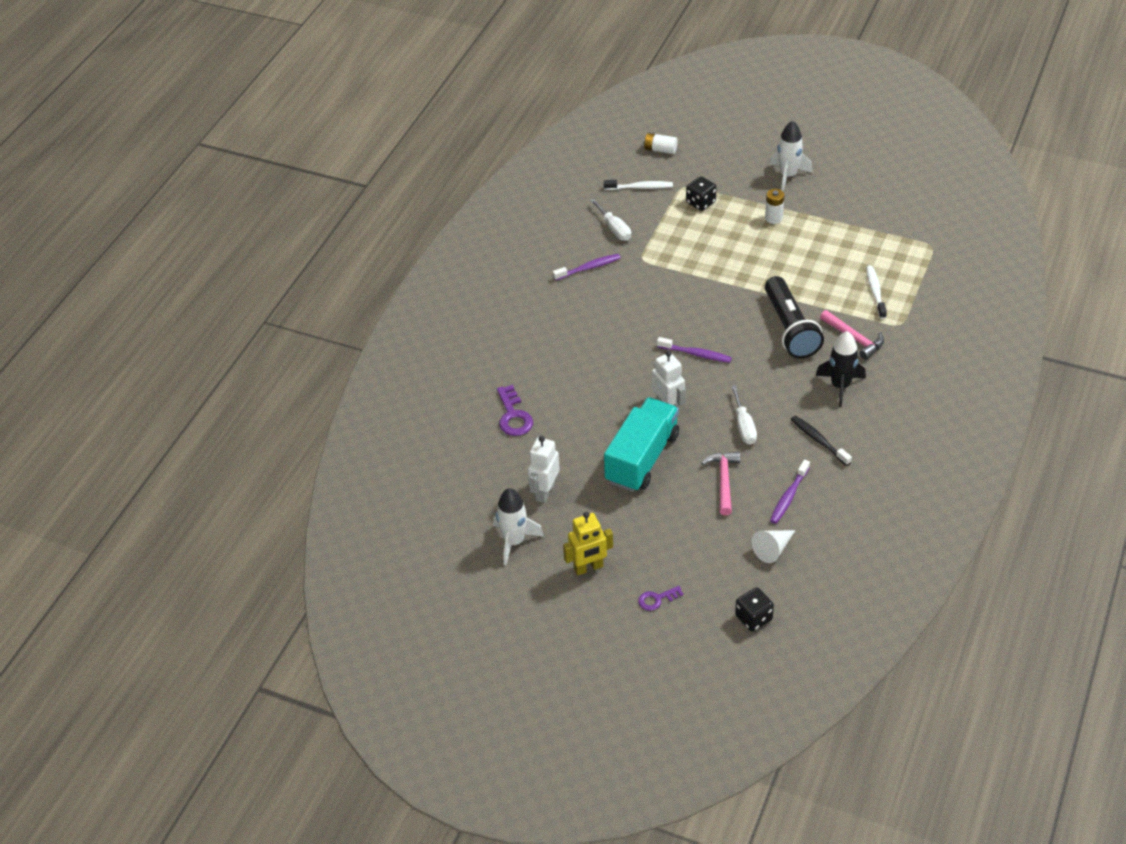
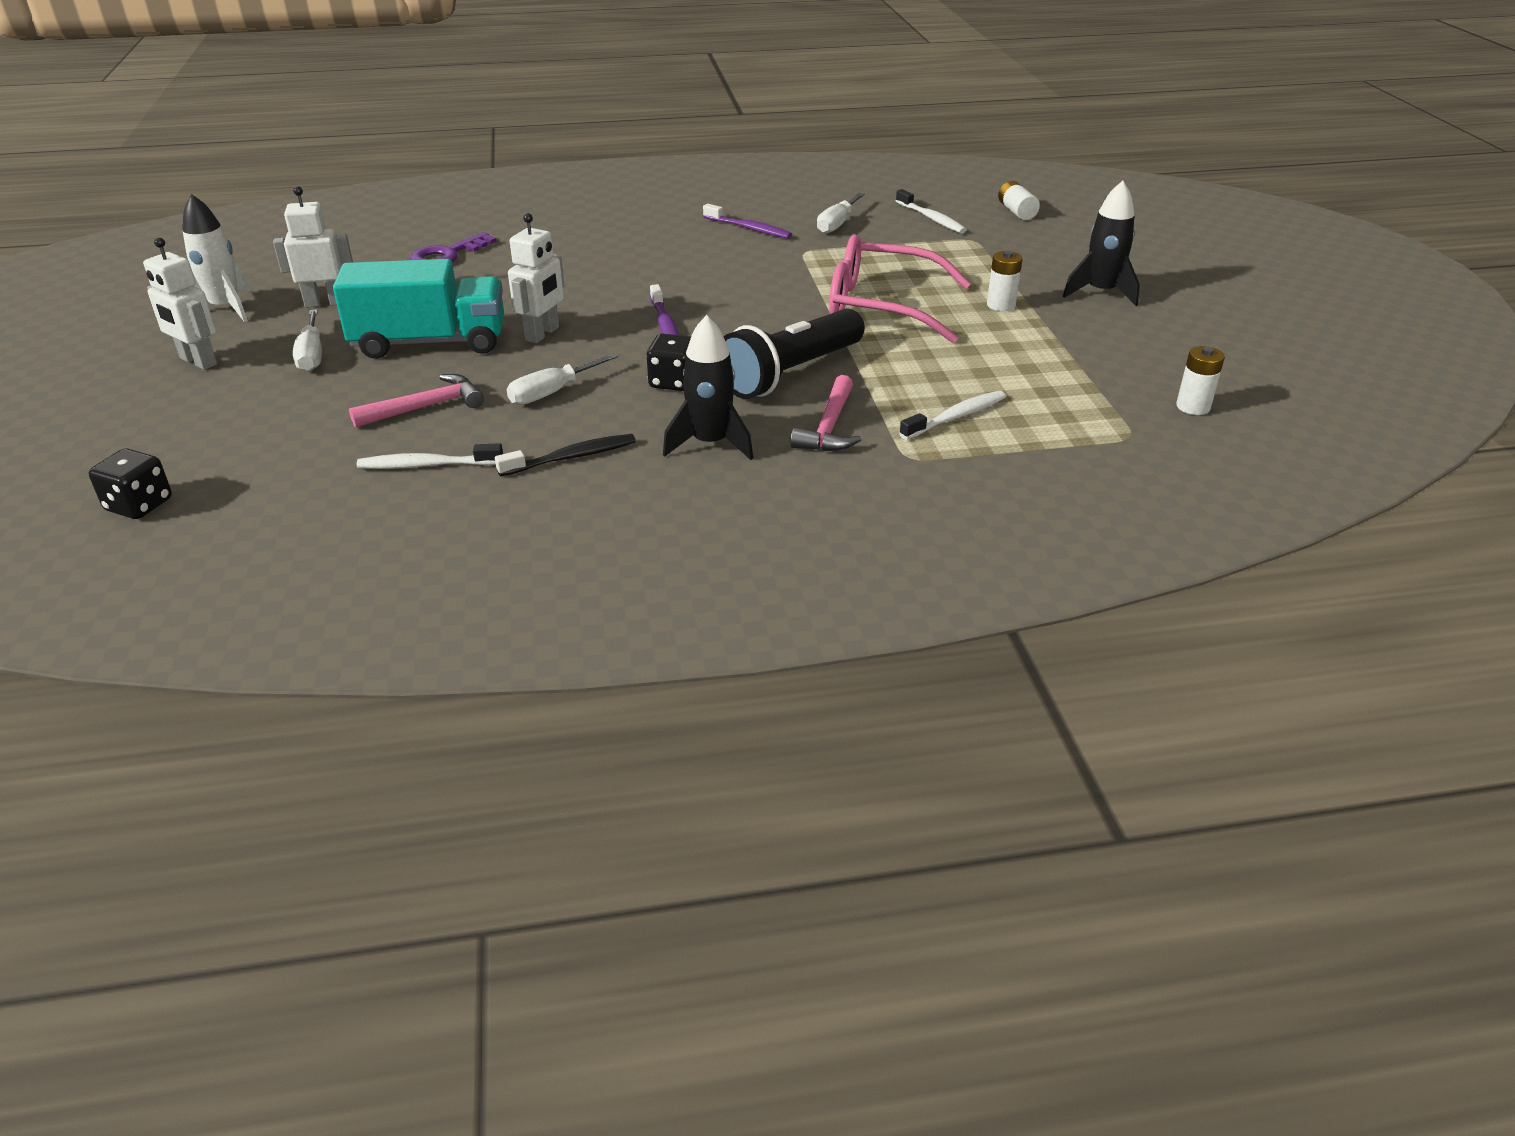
camera: 55 degrees right, 10 degrees down
yellow robot [563,512,613,576] -> white robot [143,237,217,370]
purple key [638,586,684,611] -> none
black dice [686,176,717,211] -> black dice moved to [646,334,691,391]
white cone [752,530,796,563] -> none
white rocket [770,120,813,191] -> black rocket [1063,181,1140,306]
purple toothbrush [770,460,810,524] -> white toothbrush [357,443,503,469]
black toothbrush [791,415,852,466] -> black toothbrush turned 45 degrees clockwise [495,434,636,476]
none -> white screwdriver [293,309,322,372]
none -> pink glasses [829,235,971,343]
none -> white battery [1176,346,1225,415]

